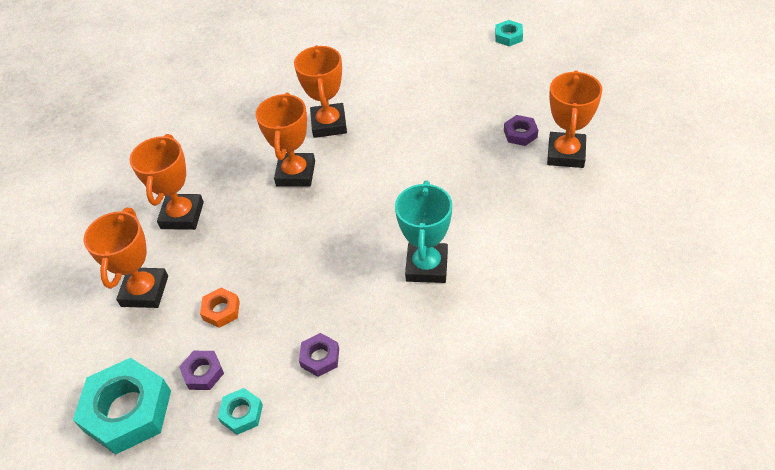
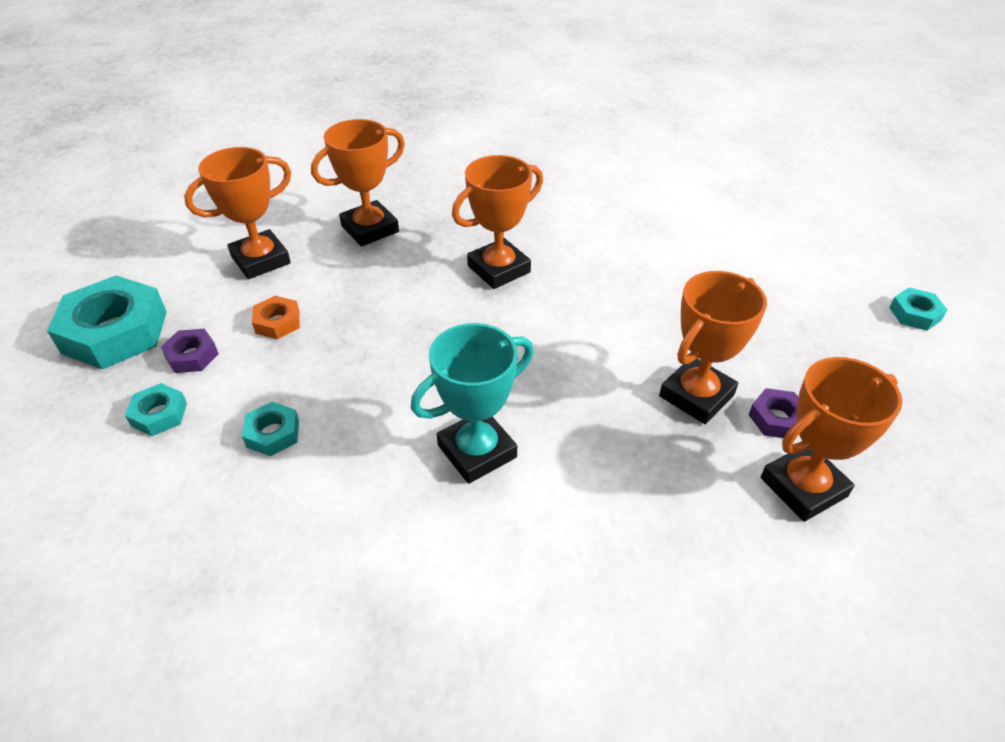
camera: 45 degrees right, 5 degrees down
orange trophy [294,45,347,138] -> orange trophy moved to [659,271,767,424]
purple nut [299,333,339,377] -> turquoise nut [242,402,299,456]

